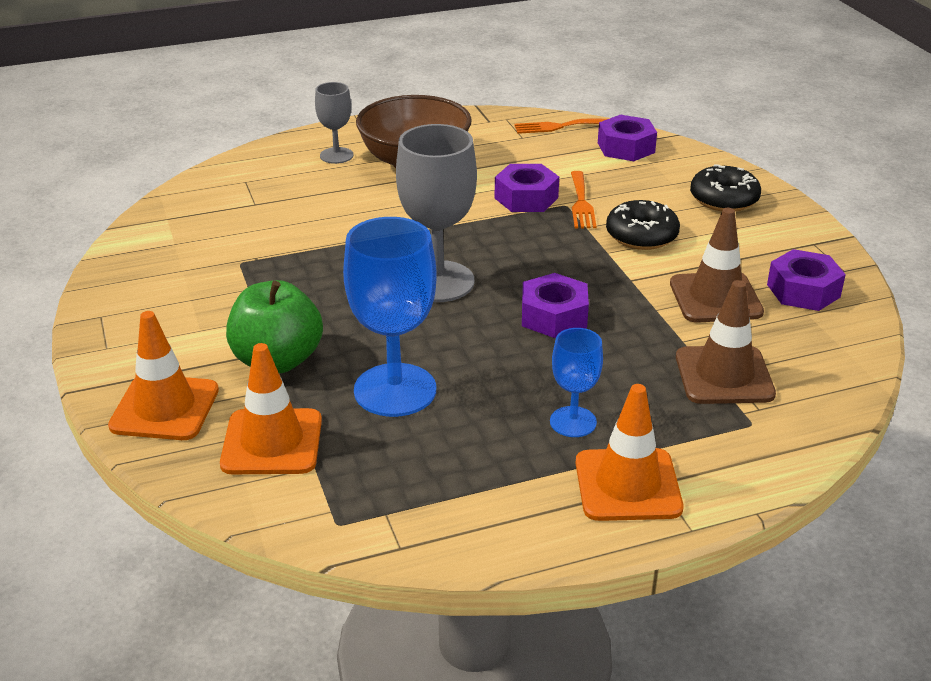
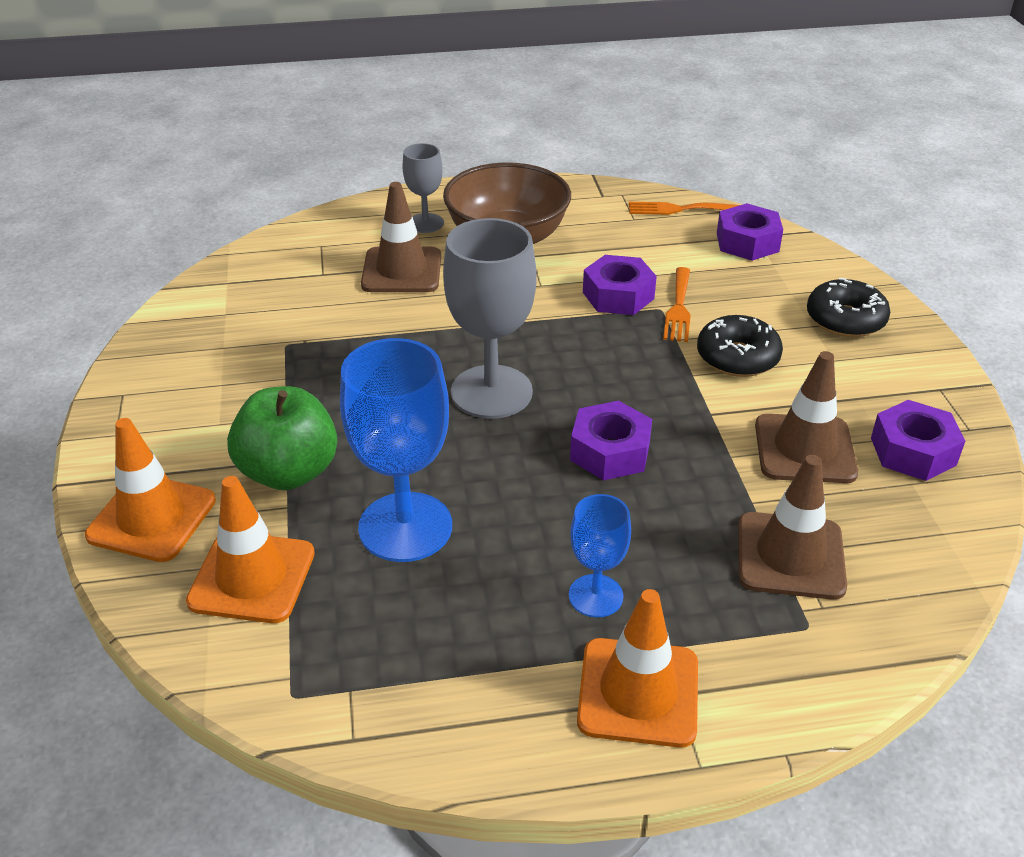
camera: 10 degrees right, 5 degrees up
none -> brown traffic cone [361,182,441,292]

